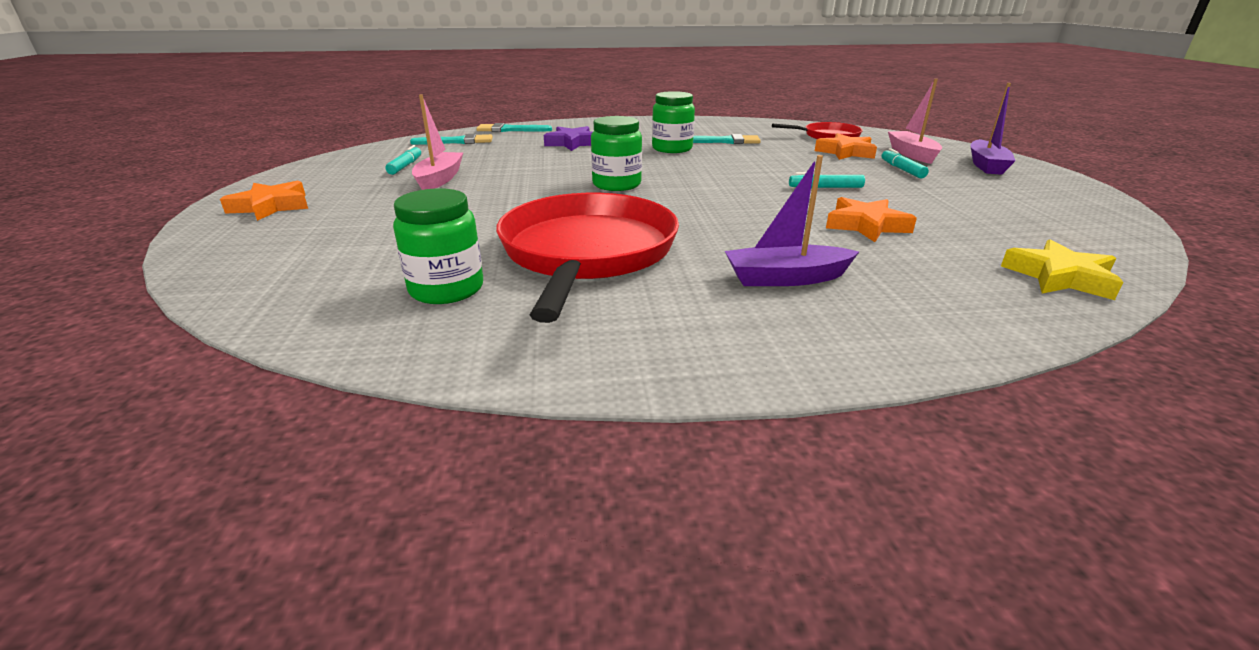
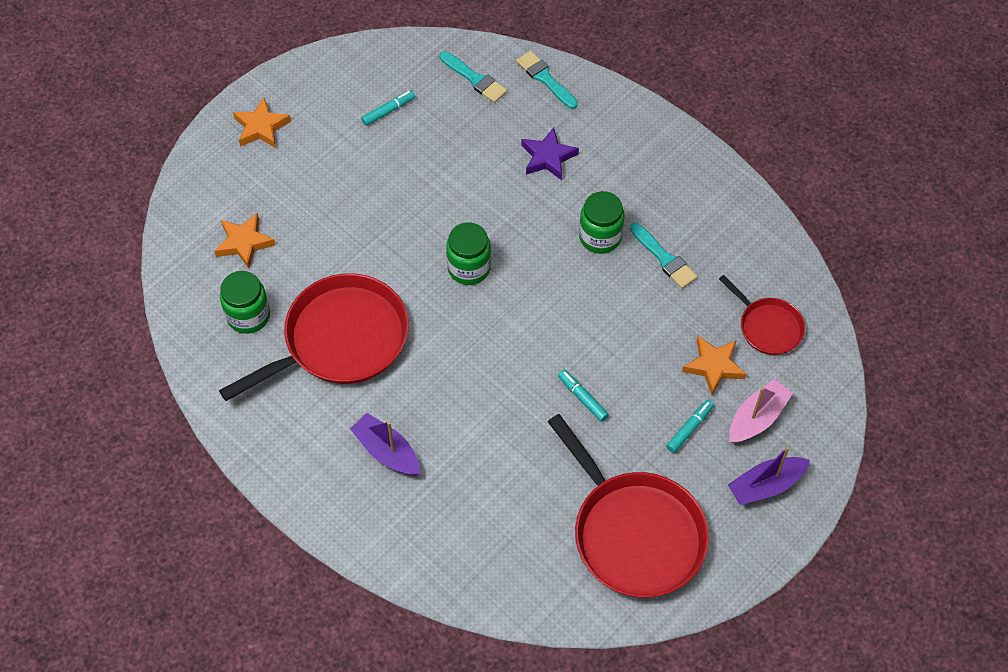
camera: 50 degrees right, 30 degrees up
pink boat [412,94,463,190] -> none
orange star [826,197,917,242] -> orange star moved to [214,213,276,268]
yellow star [1001,239,1123,300] -> none
none -> red pan [548,414,709,598]

